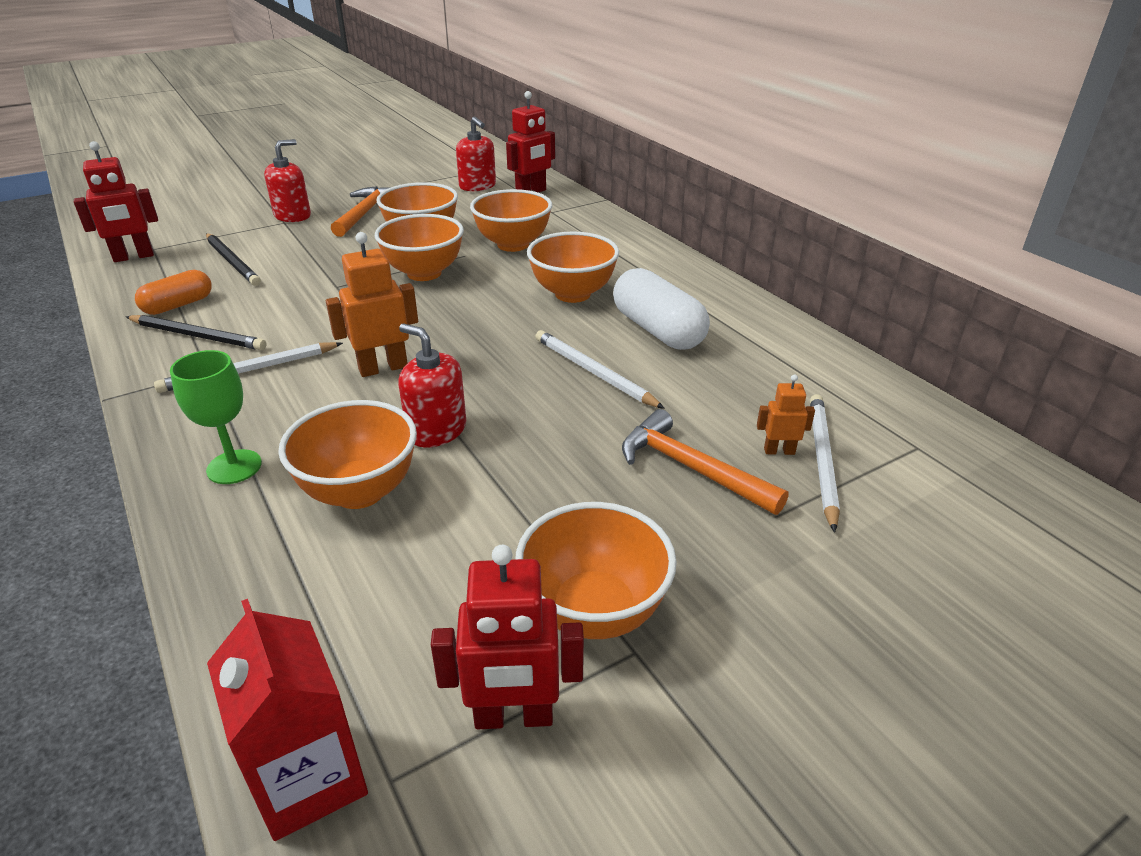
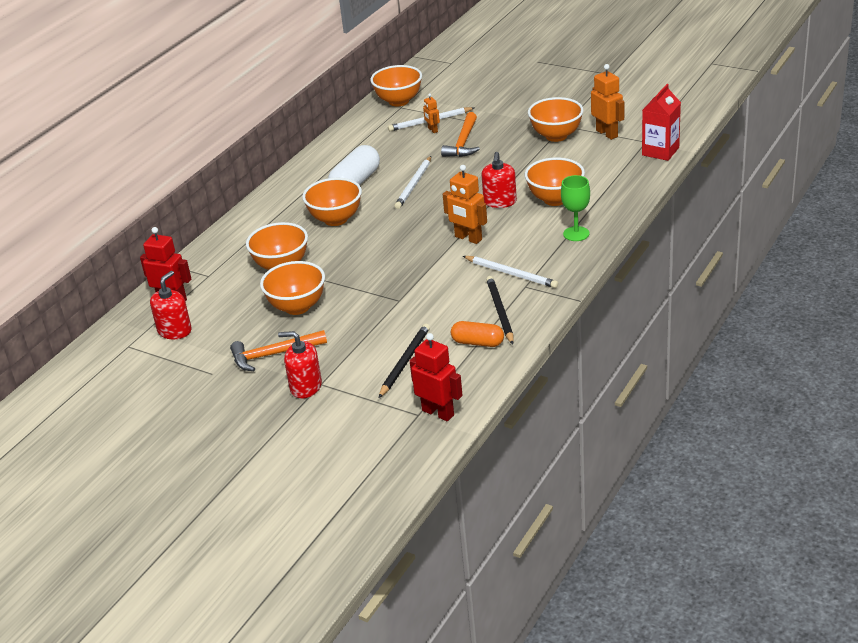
camera: 115 degrees left, 0 degrees up
orange bowl [374,214,464,281] -> orange bowl moved to [370,65,422,106]
red robot [431,545,584,730] -> orange robot [591,64,624,140]

